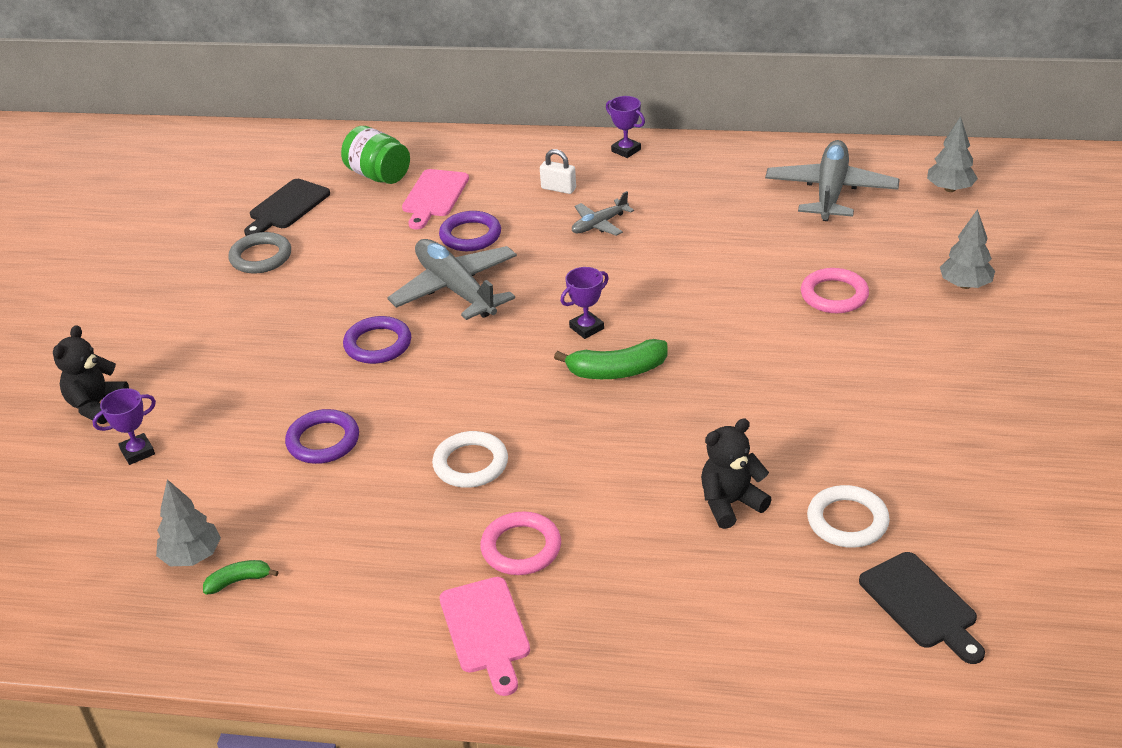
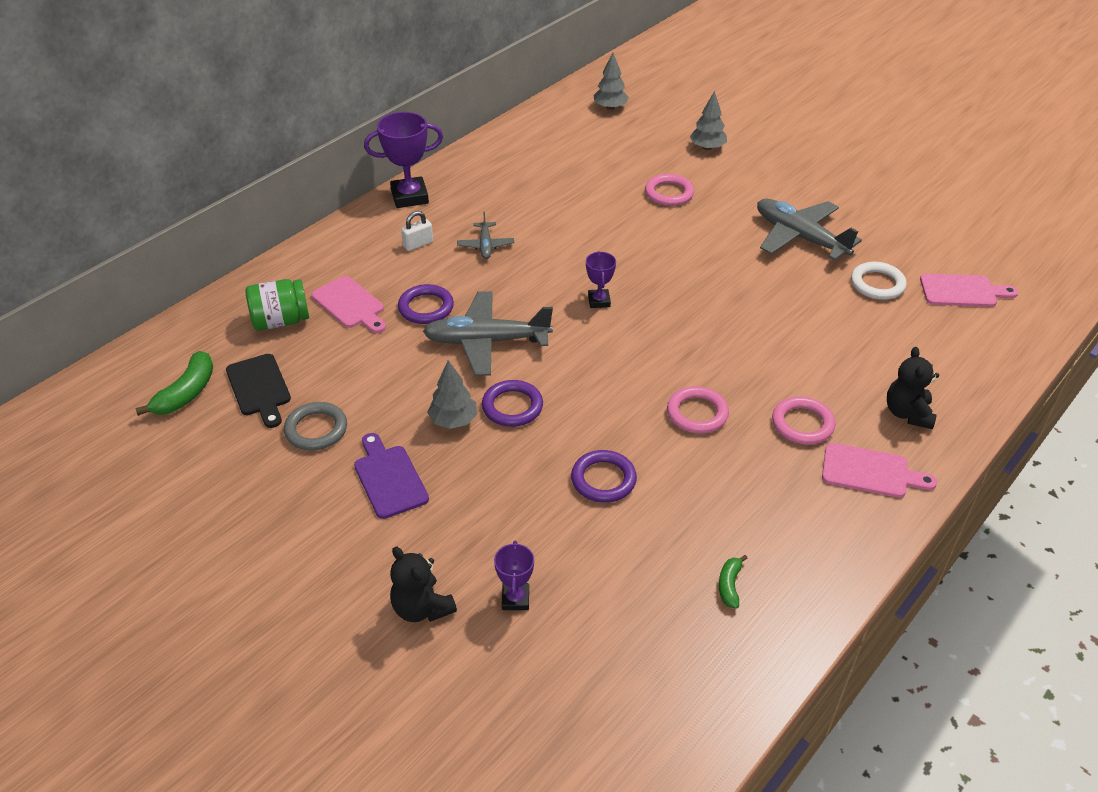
camera: 60 degrees left, 5 degrees up
grey tree [156,479,221,566] -> grey tree moved to [427,360,477,429]
white ring [432,431,508,488] -> pink ring [667,386,729,434]
green banana [554,339,668,379] -> green banana moved to [135,351,213,416]
purple trophy [606,96,645,158] -> purple trophy [364,112,443,208], size x1.80
black teddy bear [701,418,772,529] -> black teddy bear moved to [887,347,939,429]
grey plane [765,140,900,221] -> grey plane moved to [757,199,862,260]
black cutting board [859,552,985,664] -> pink cutting board [920,273,1018,307]
none -> purple cutting board [354,433,429,519]

